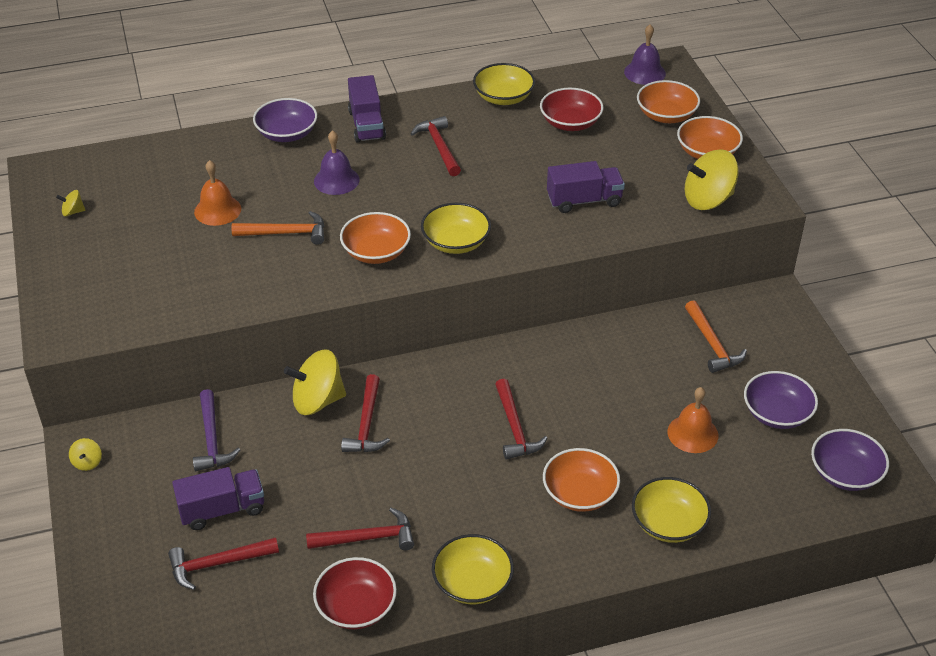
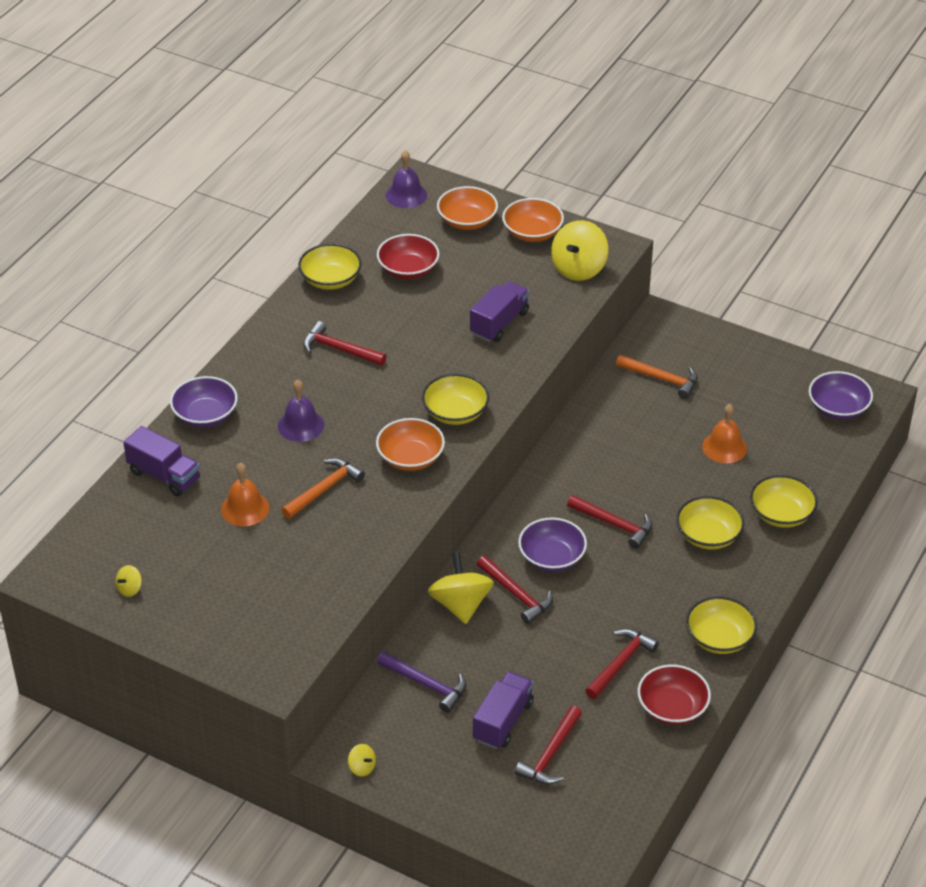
camera: 45 degrees left, 0 degrees up
yellow spinning top [284,349,346,415] -> yellow spinning top turned 135 degrees clockwise [428,552,494,624]
purple truck [348,75,386,143] -> purple truck moved to [123,426,200,496]
orange bowl [543,448,620,512] -> yellow bowl [676,496,744,549]
purple bowl [744,371,818,429] -> purple bowl moved to [518,517,587,572]

